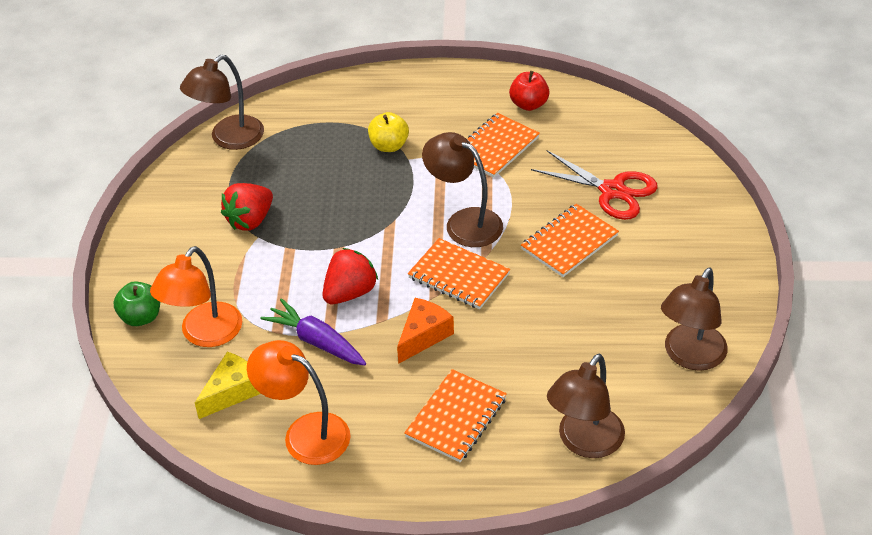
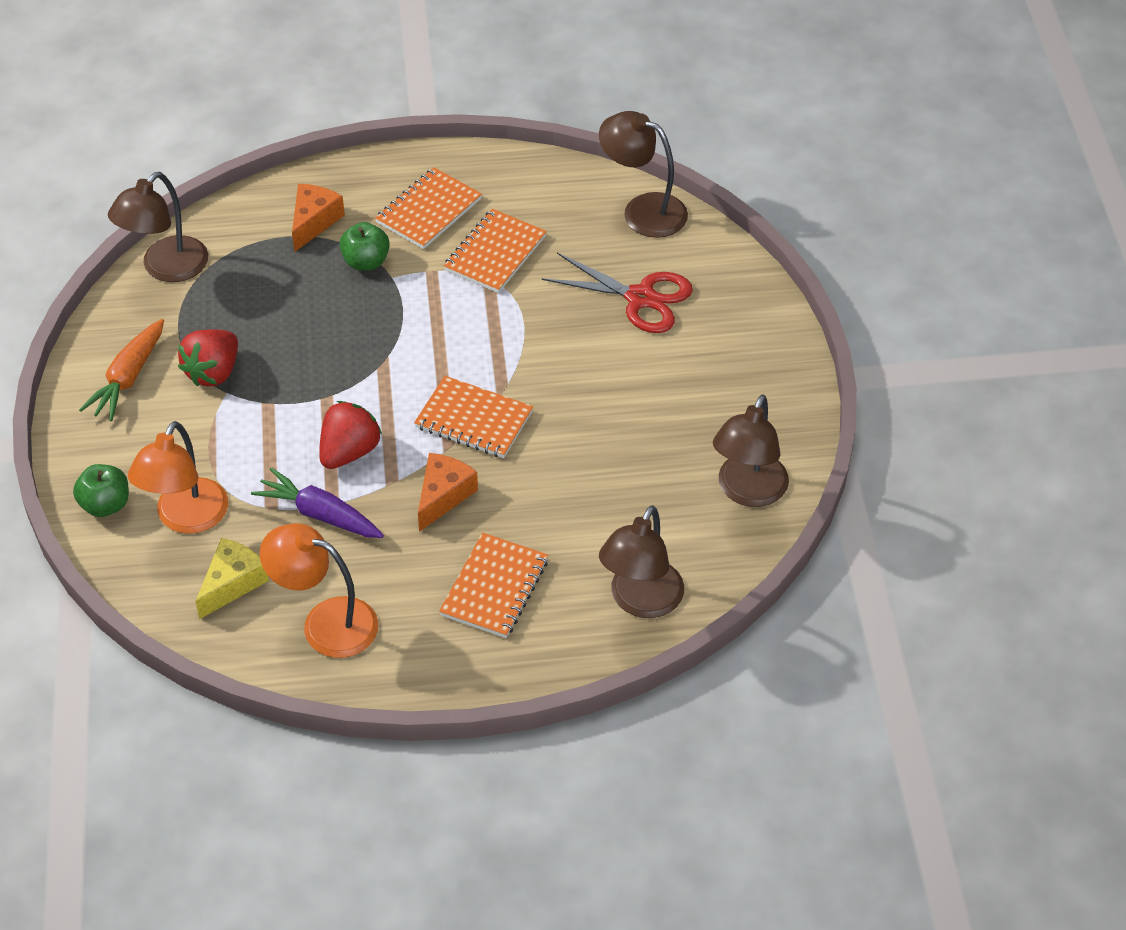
camera: 10 degrees left, 5 degrees up
yellow apple [368,112,409,152] -> green apple [339,222,390,271]
brown lamp [422,132,503,247] -> brown lamp moved to [599,111,688,238]
red apple [509,71,549,111] -> none
orange notebook [521,204,619,277] -> orange notebook moved to [375,167,482,249]
none -> orange carrot [79,319,164,421]
none -> orange cheese [292,184,345,252]

